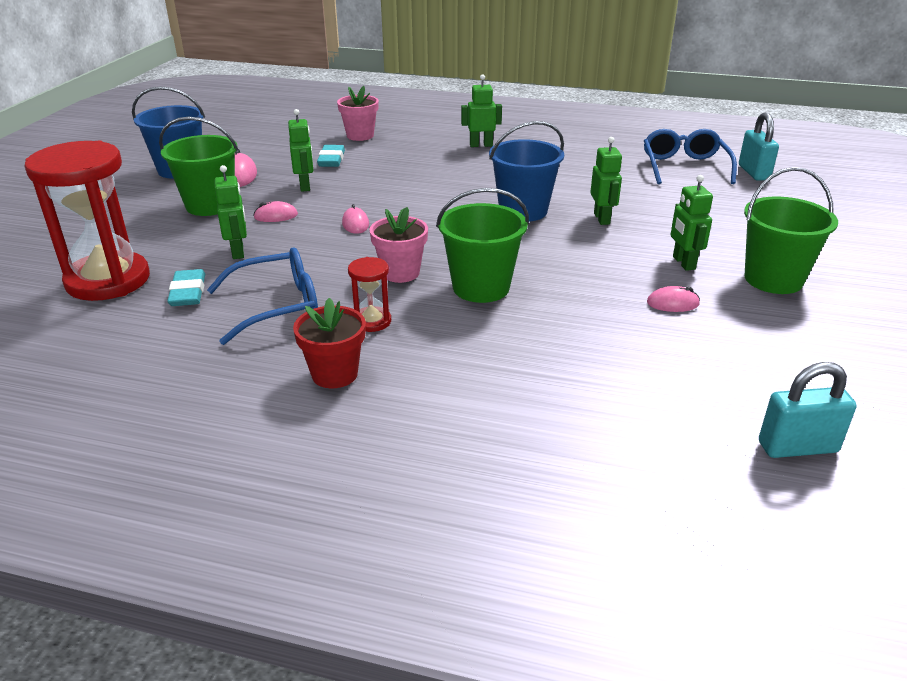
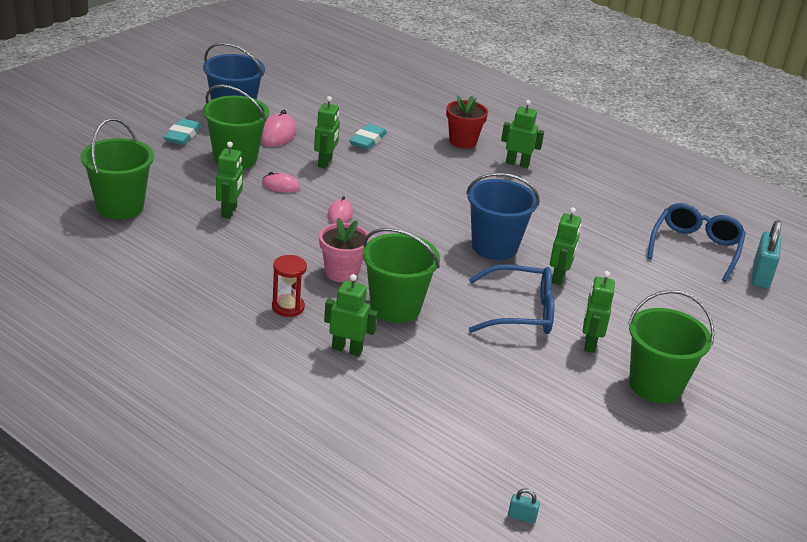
camera: 20 degrees right, 0 degrees up
red hourglass [24,141,150,301] -> green bucket [81,118,154,219]
turquoise eraser [167,269,205,306] -> turquoise eraser moved to [164,118,201,145]
blue glasses [207,247,318,345] -> blue glasses moved to [469,264,554,334]
red flower pot [293,298,366,388] -> red flower pot moved to [446,95,488,149]
pink flower pot [337,86,379,141] -> none
pink mouse [647,286,700,312] -> none
turquoise padlock [759,362,856,458] -> turquoise padlock [508,488,540,524], size x0.46
none -> green robot [324,274,378,356]

